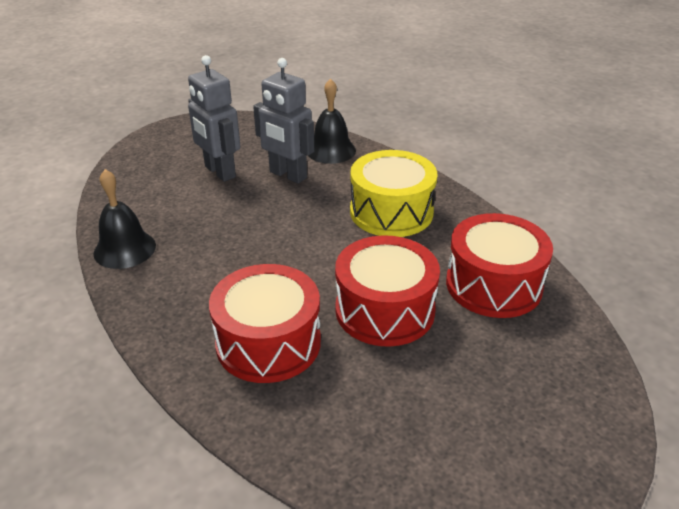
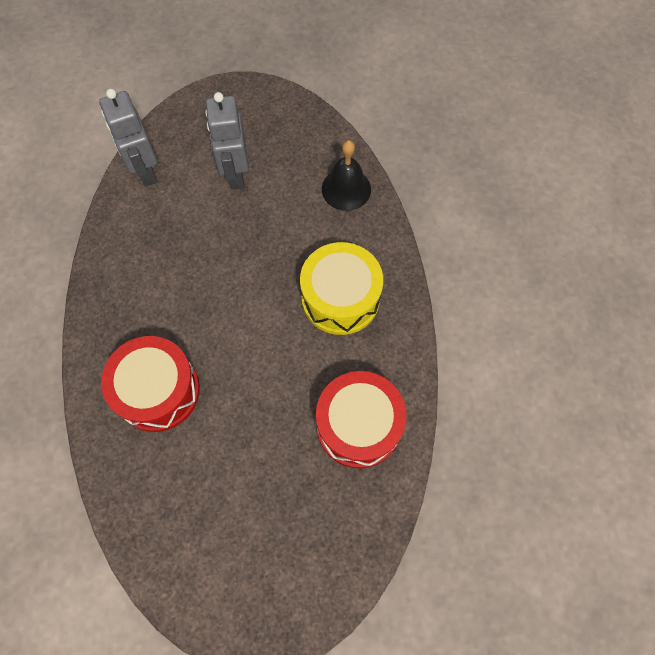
camera: 30 degrees right, 30 degrees up
black bell [94,169,156,269] -> none
grey robot [253,58,314,184] -> grey robot moved to [99,89,157,187]
red drum [335,235,440,347] -> none

